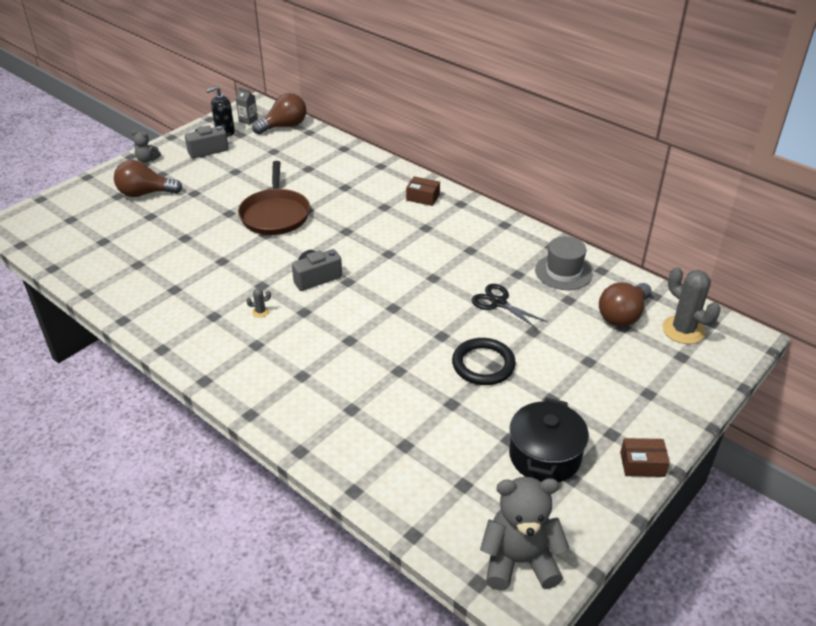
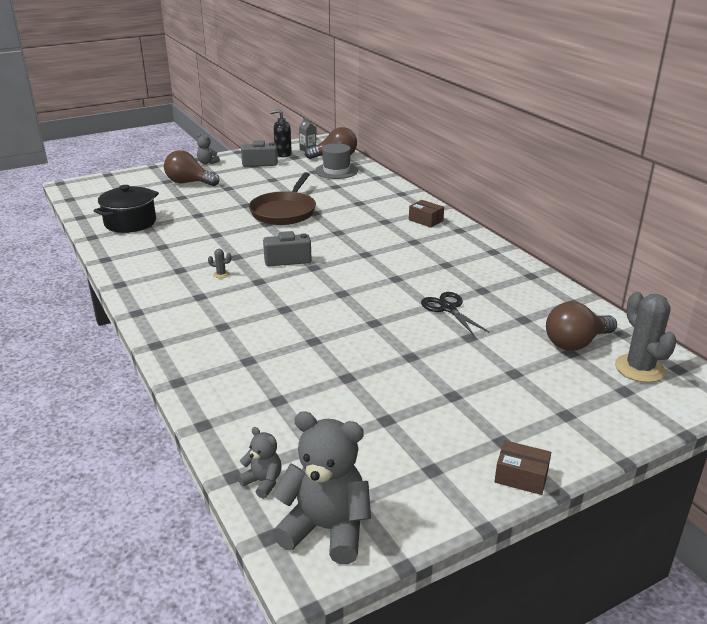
camera: 20 degrees right, 10 degrees down
black ring [452,338,516,385] -> none
black pot [509,398,589,483] -> black pot moved to [94,185,159,233]
grey hat [535,236,593,290] -> grey hat moved to [315,143,358,179]
none -> grey teddy bear [238,427,282,499]

